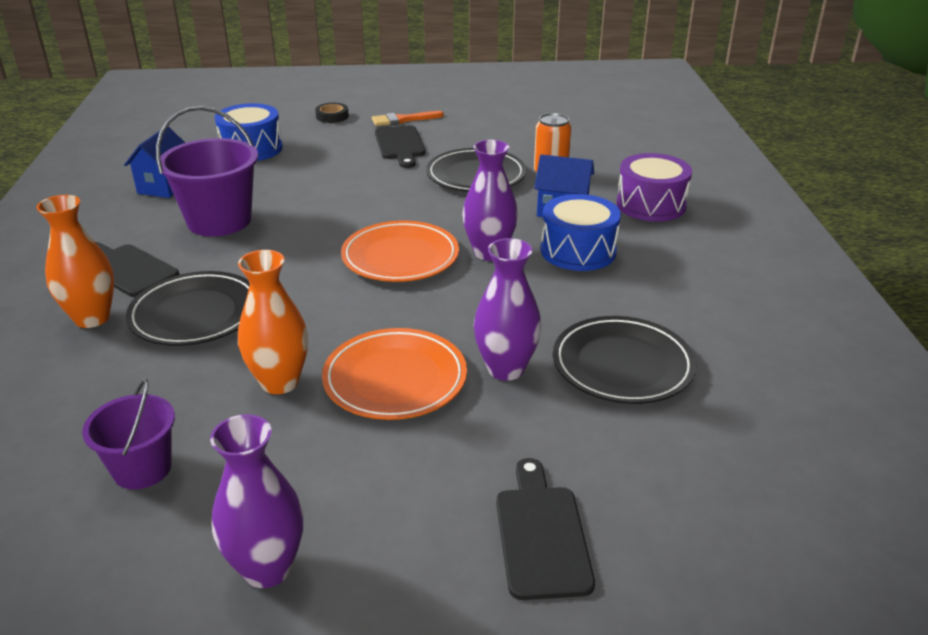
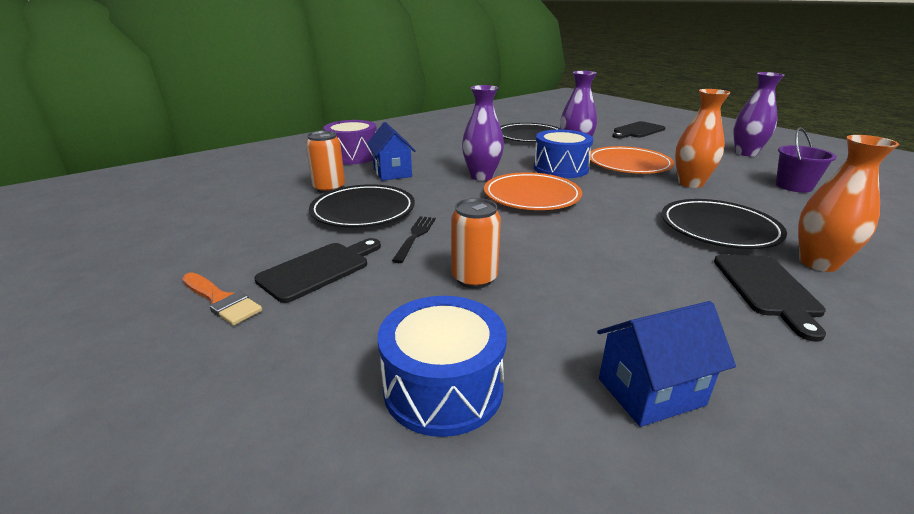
camera: 125 degrees left, 5 degrees down
purple bucket [156,106,258,237] -> none
black tape [315,103,349,123] -> none
blue drum [541,194,621,271] -> blue drum moved to [534,130,593,178]
none -> black fork [392,216,436,263]
none -> orange can [451,198,501,289]

